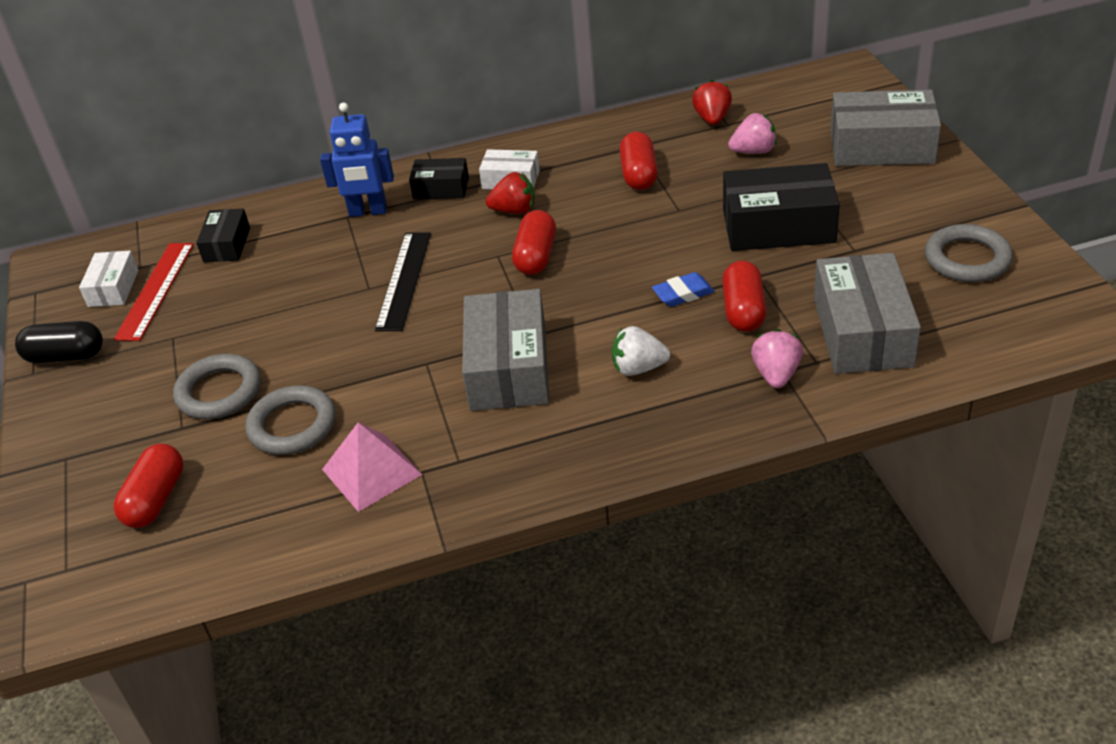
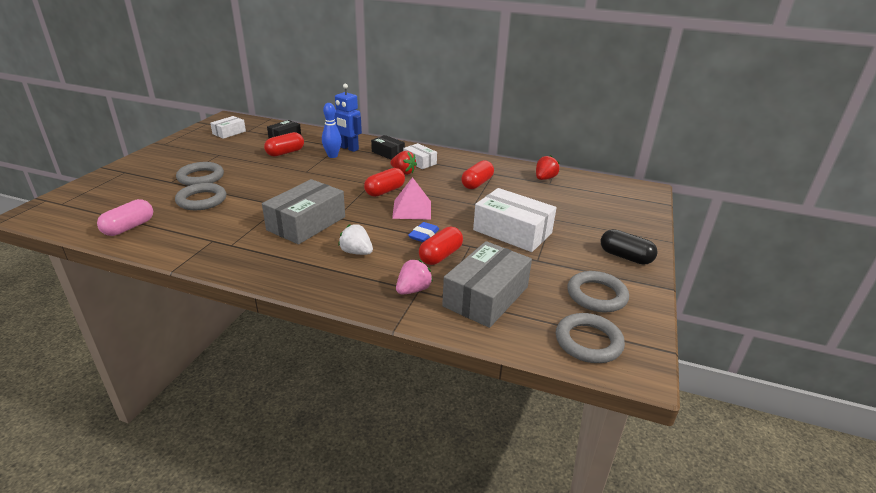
camera: 30 degrees right, 10 degrees down
black capsule [15,321,103,363] -> black capsule moved to [601,229,658,265]
red ruler [114,243,194,341] -> none
red capsule [114,444,183,528] -> red capsule moved to [264,132,304,157]
pink pyramid [322,423,423,512] -> pink pyramid moved to [392,177,431,220]
black ruler [375,232,431,331] -> none
blue eraser [652,272,715,307] -> blue eraser turned 75 degrees counterclockwise [408,222,439,242]
black box [723,163,840,251] -> white box [473,188,556,252]
pink strawberry [728,113,777,154] -> none
grey box [831,89,941,166] -> none
none -> pink capsule [97,199,153,236]
none -> blue bowling pin [322,103,342,158]
none -> grey ring [556,313,625,363]

